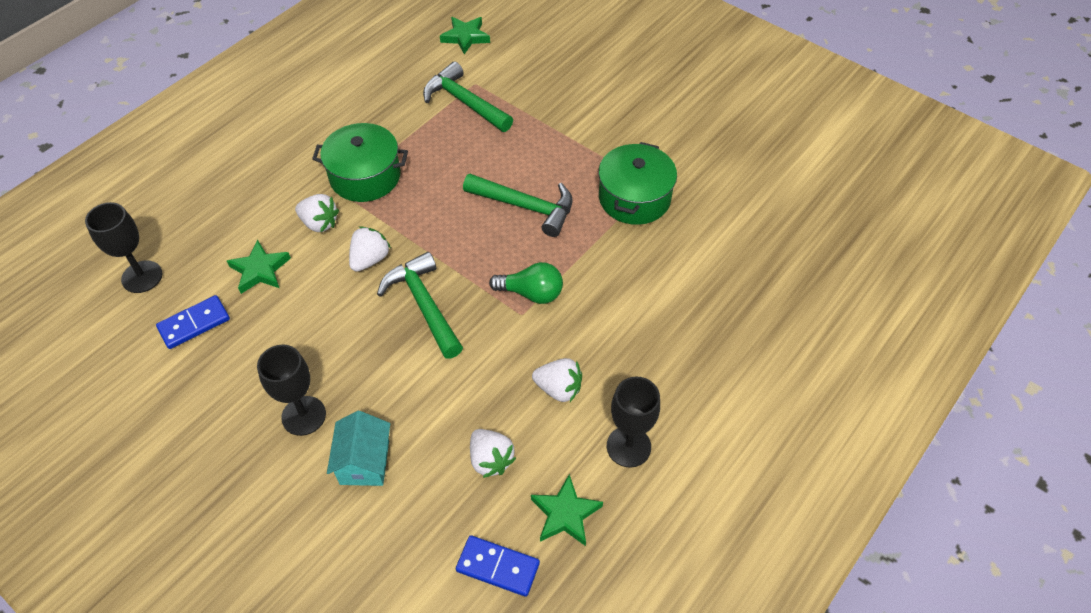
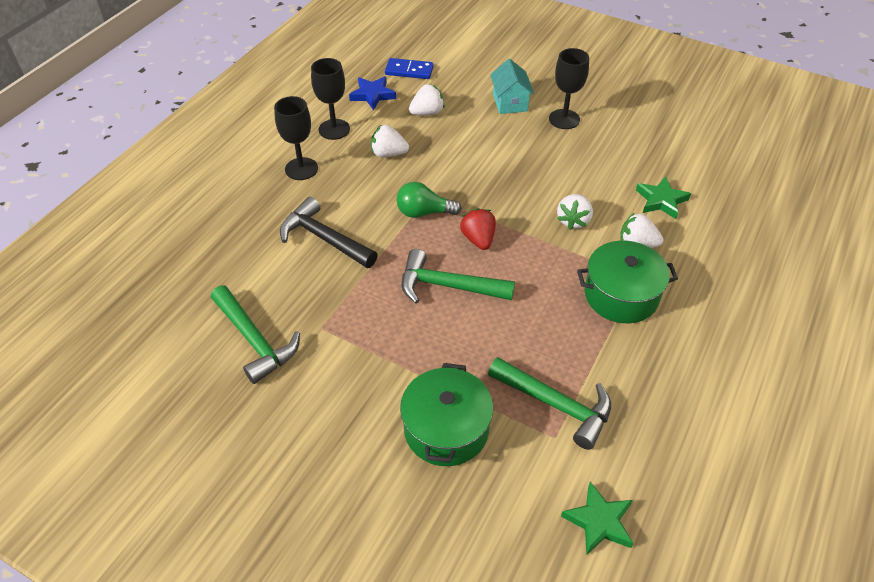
camera: 170 degrees right, 5 degrees down
black goblet [85,202,162,293] -> black goblet moved to [274,96,318,180]
blue domino [156,295,230,349] -> none
green hammer [377,252,463,359] -> green hammer moved to [211,286,300,384]
white strawberry [470,429,516,478] -> white strawberry turned 105 degrees clockwise [409,84,445,115]
green star [531,474,603,546] -> blue star [349,76,396,110]
green pot [598,142,677,225] -> green pot moved to [400,363,493,466]
none -> black hammer [280,197,378,268]
none -> red strawberry [460,208,496,250]

